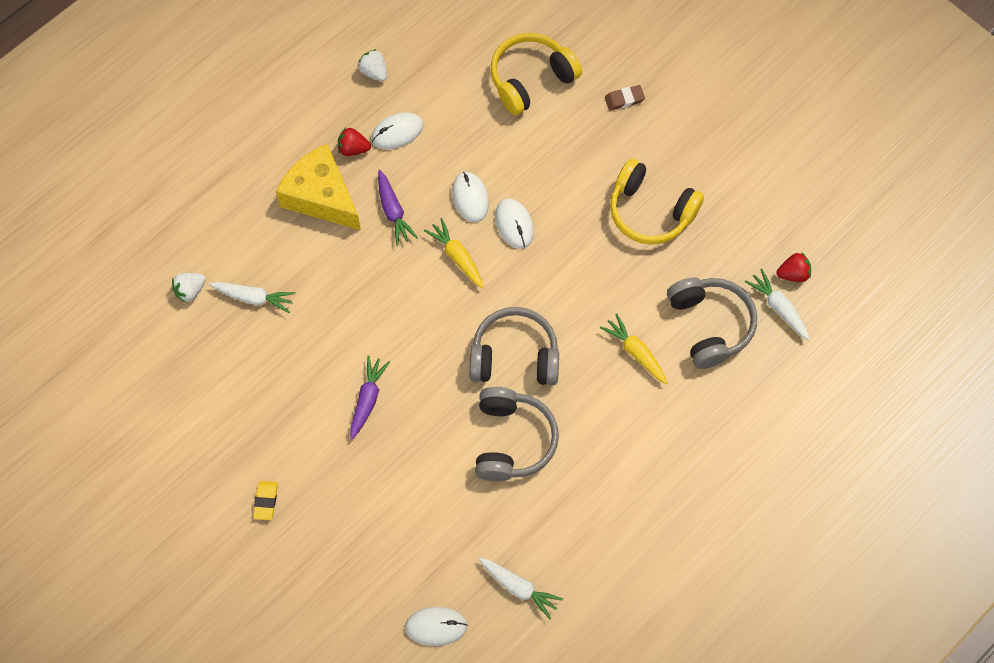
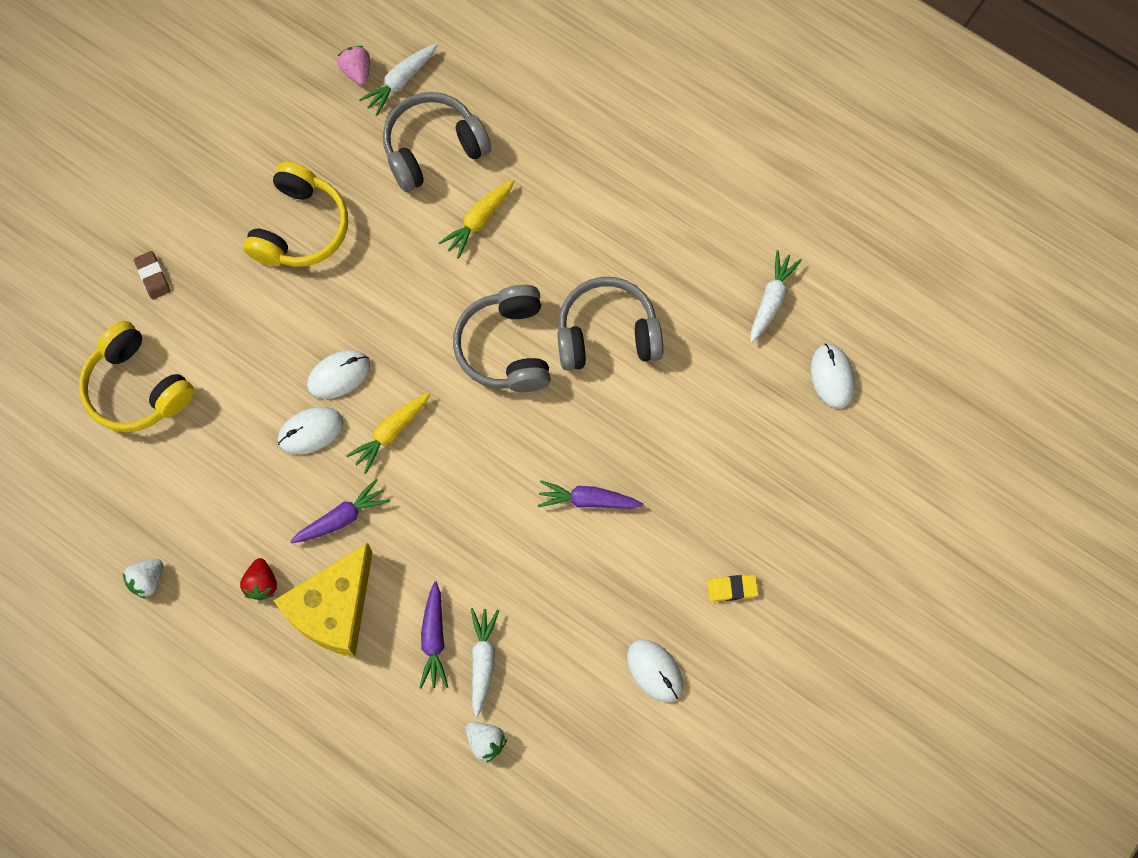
camera: 100 degrees left, 5 degrees up
white mouse [371,112,423,149] -> white mouse moved to [627,639,683,702]
red strawberry [776,253,811,282] -> pink strawberry [337,46,370,85]
none -> purple carrot [419,581,448,689]

